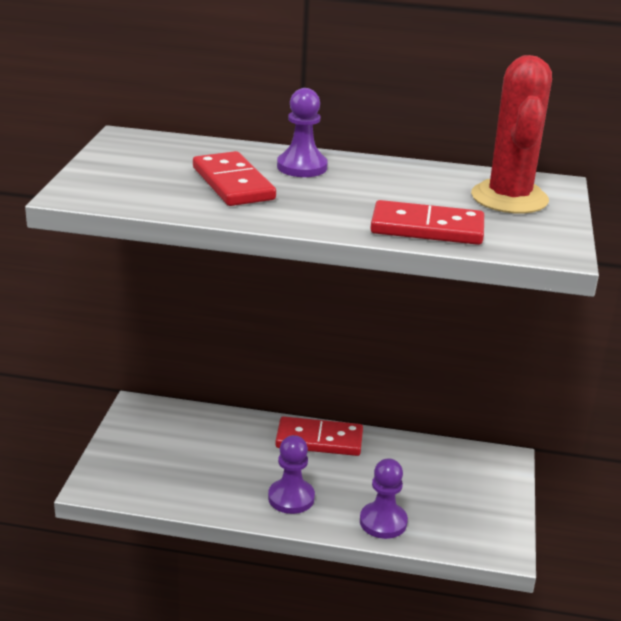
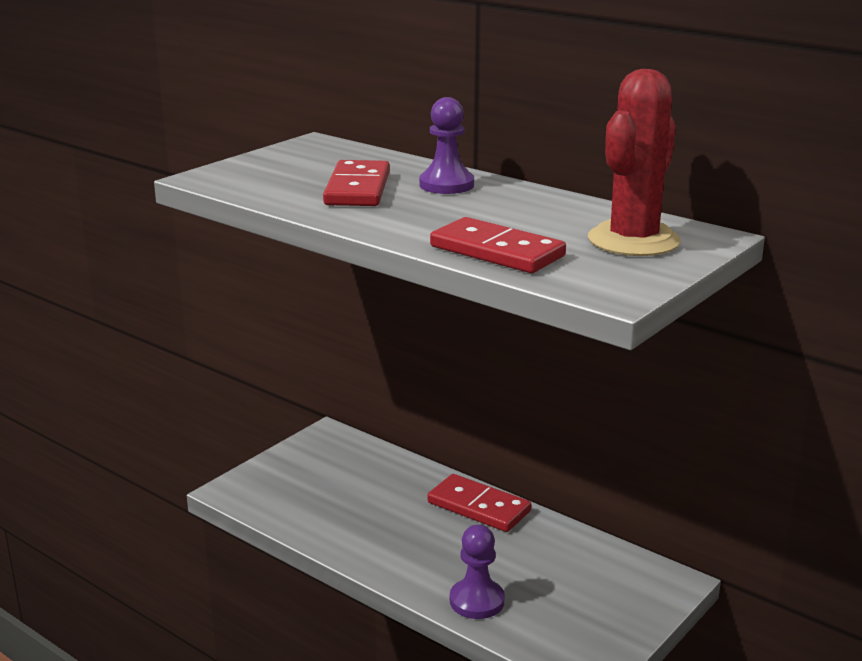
camera: 30 degrees right, 5 degrees down
purple pawn [268,435,315,514] -> none

